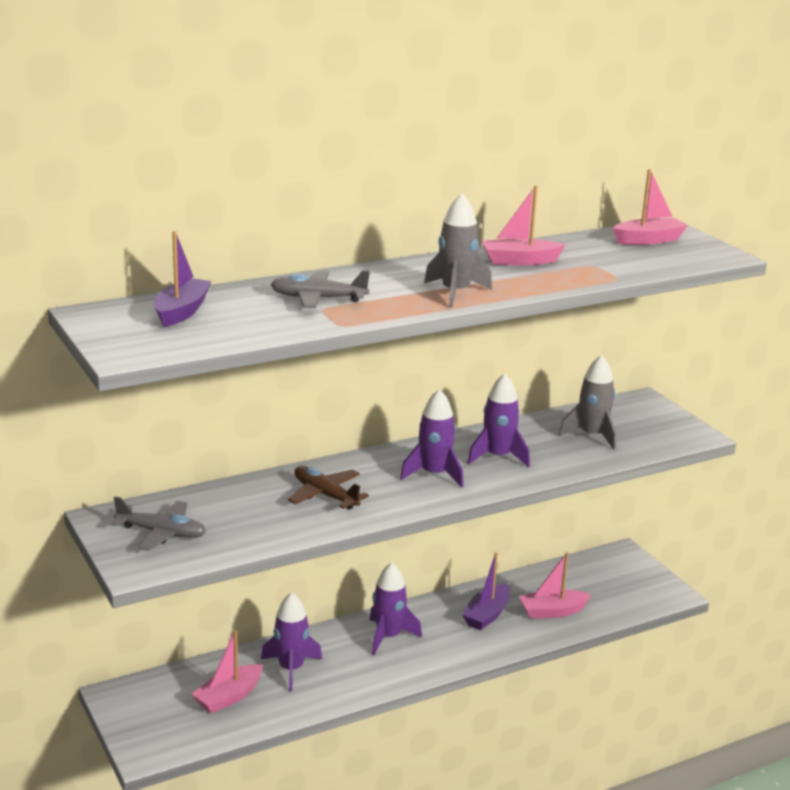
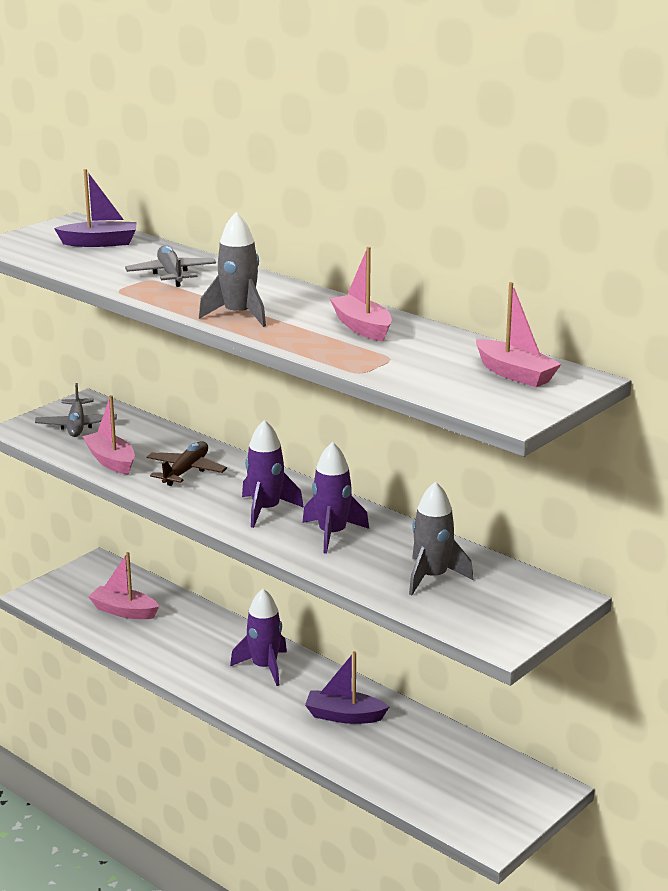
camera: 70 degrees right, 0 degrees up
purple rocket [261,592,322,692] -> none
pink boat [519,552,591,619] -> pink boat moved to [82,395,135,475]

